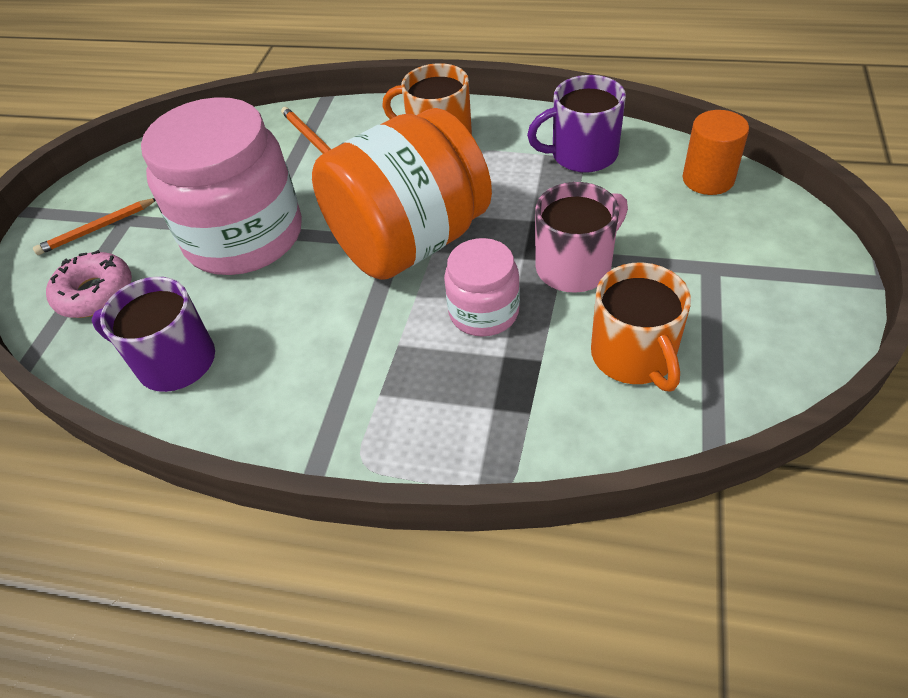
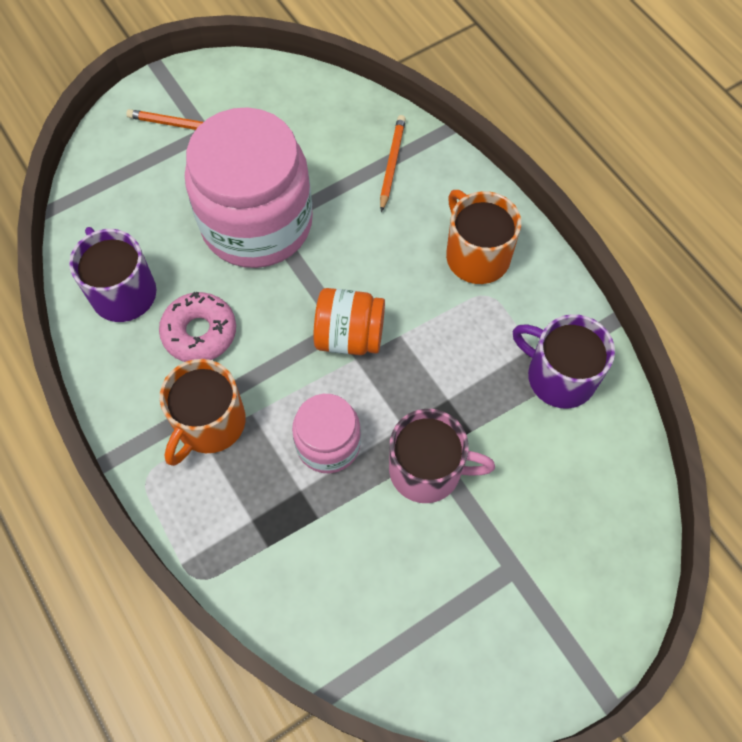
camera: 40 degrees right, 15 degrees up
pink donut [46,250,132,318] -> pink donut moved to [159,292,236,362]
orange jar [312,108,492,280] -> orange jar [313,288,385,355], size x0.51
orange mug [591,262,691,391] -> orange mug moved to [160,359,246,466]
orange cylinder [683,110,749,195] -> none

